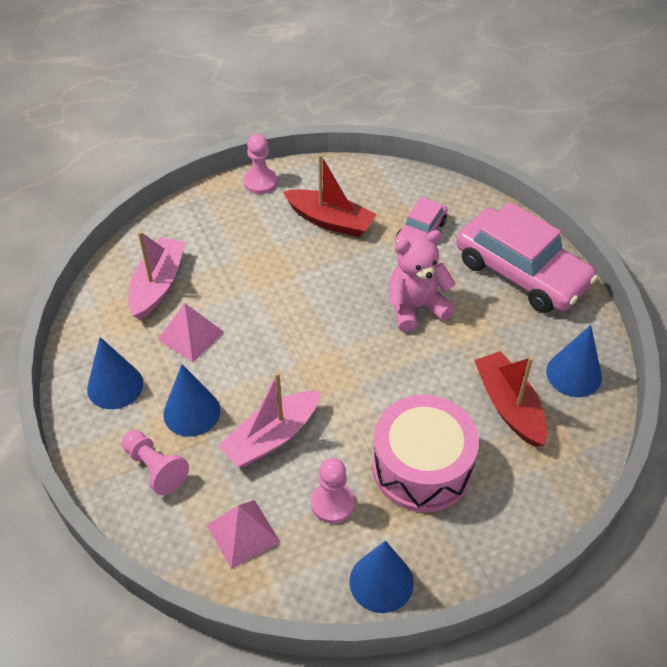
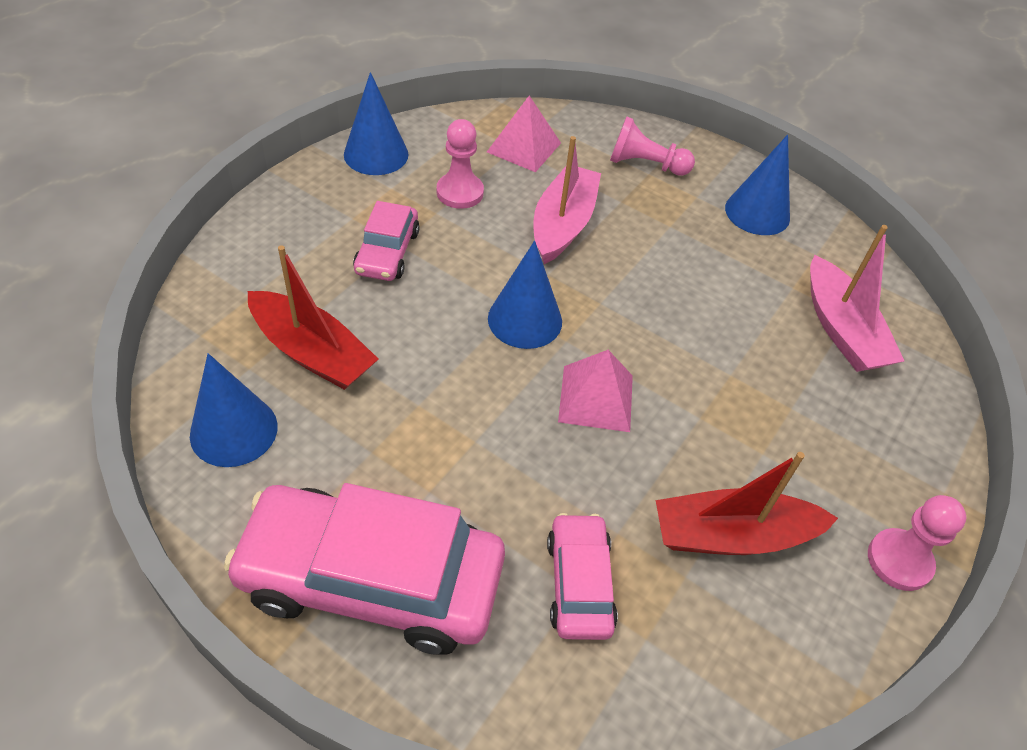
camera: 145 degrees right, 0 degrees up
pink pyramid [157,303,224,363] -> pink pyramid moved to [558,350,633,432]
blue cone [163,364,220,437] -> blue cone moved to [488,241,562,349]
pink drum [372,395,479,513] -> pink car [353,201,420,281]
pink teddy bear [389,230,456,332] -> none

